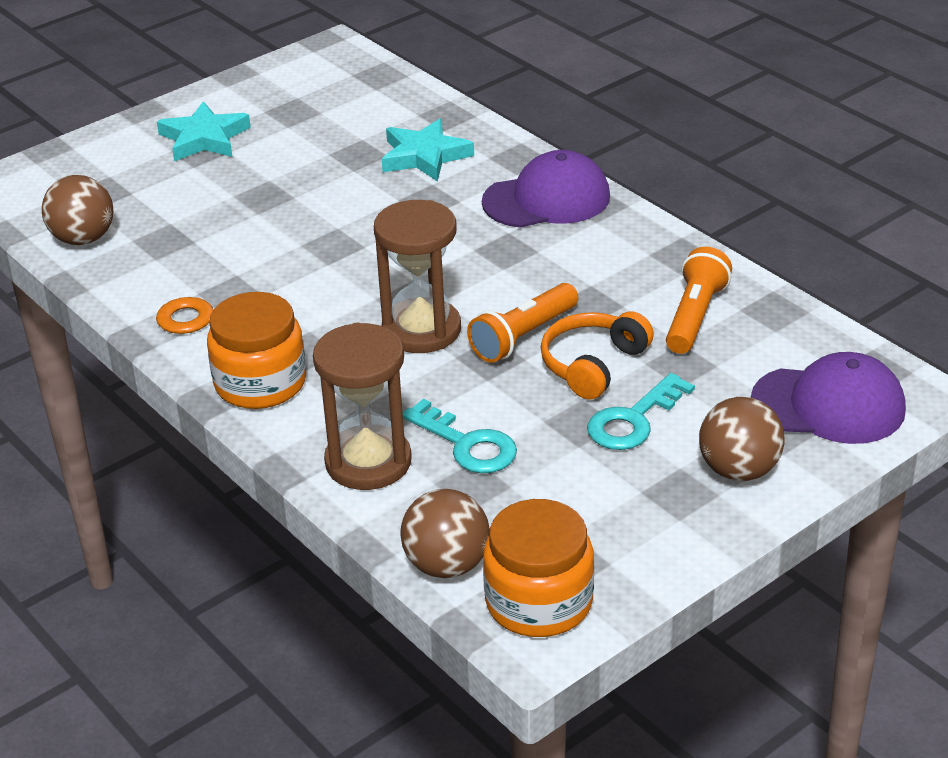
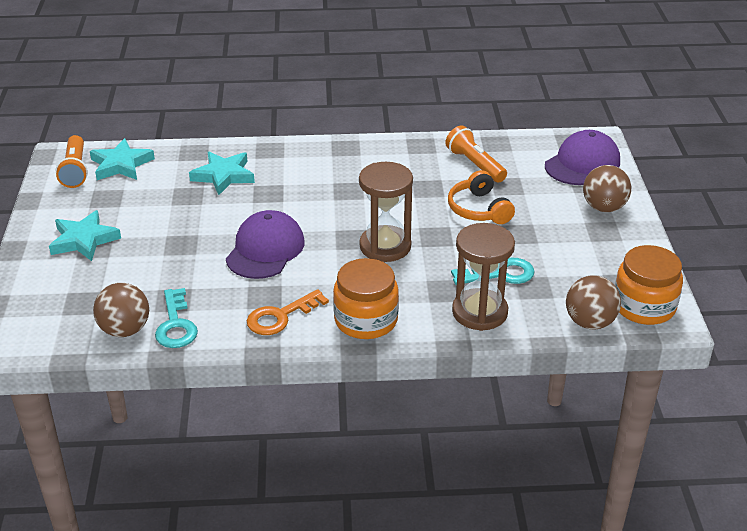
camera: 55 degrees left, 0 degrees up
orange flashlight [467,283,578,363] -> orange flashlight moved to [56,135,88,188]
purple cap [482,150,610,228] -> purple cap moved to [226,210,304,279]
turquoise key [587,373,695,450] -> turquoise key moved to [155,288,198,348]
none -> turquoise star [90,138,155,180]

